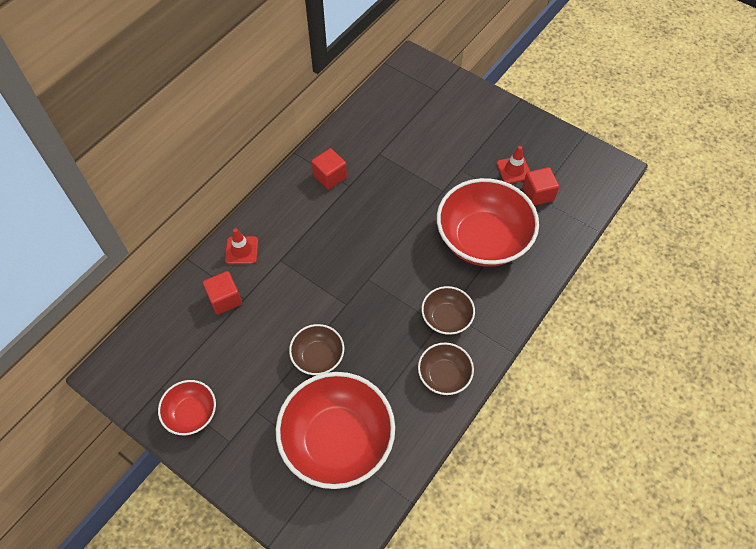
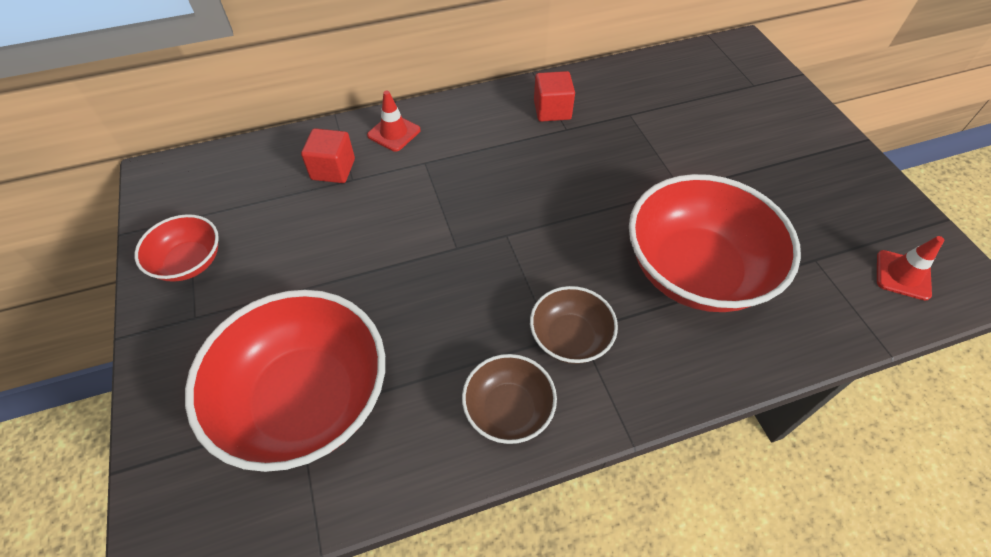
camera: 35 degrees right, 5 degrees down
brown bowl [289,324,344,375] -> none
red traffic cone [497,146,530,184] -> red traffic cone moved to [877,236,944,301]
red cube [522,167,559,206] -> none

